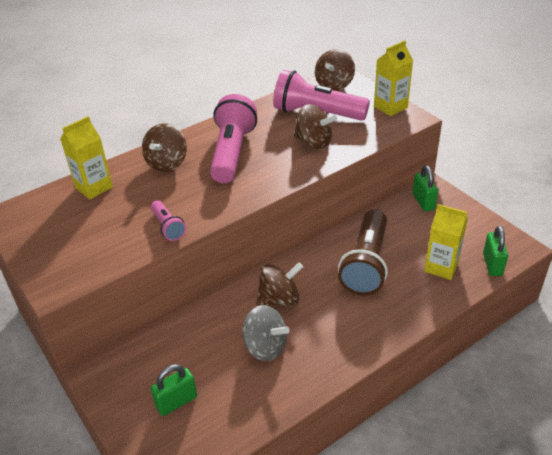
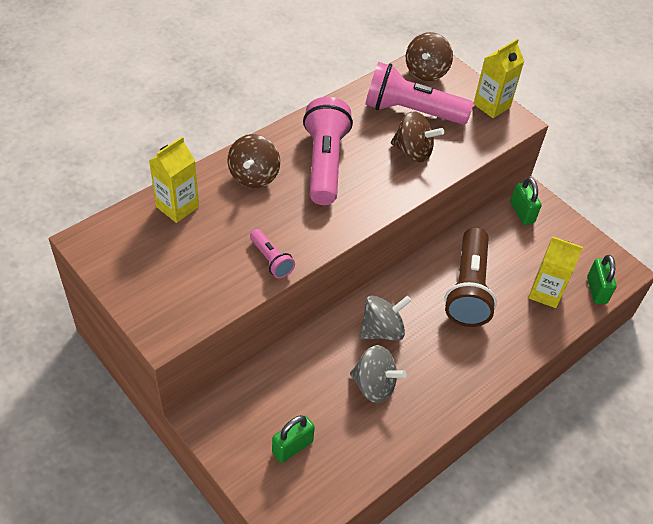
camera: 10 degrees left, 10 degrees up
brown spinning top [256,262,303,306] -> grey spinning top [359,295,412,341]

